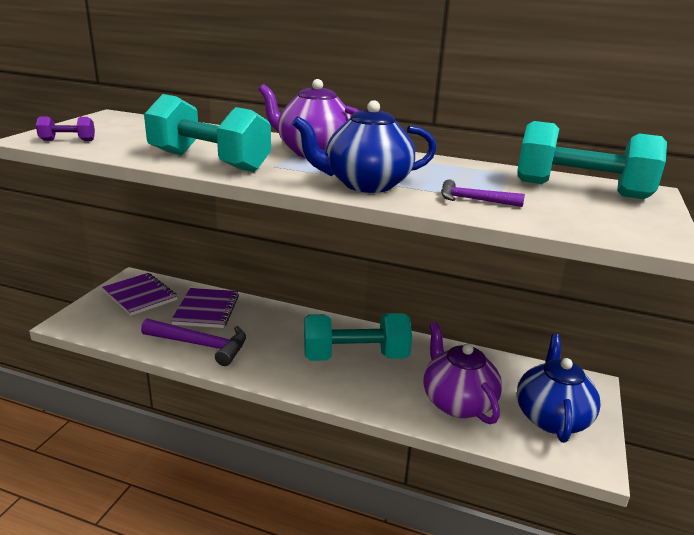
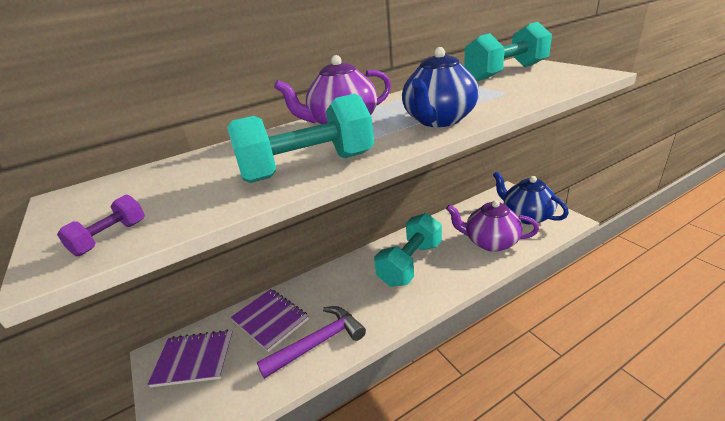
camera: 45 degrees left, 5 degrees up
purple hammer [441,179,525,207] -> none

